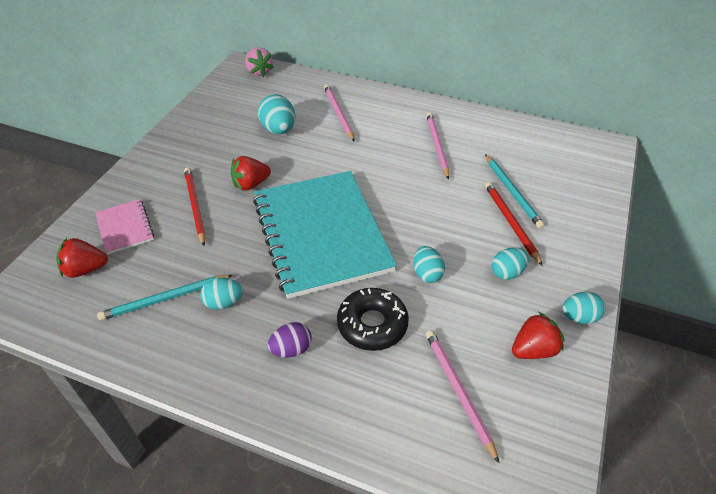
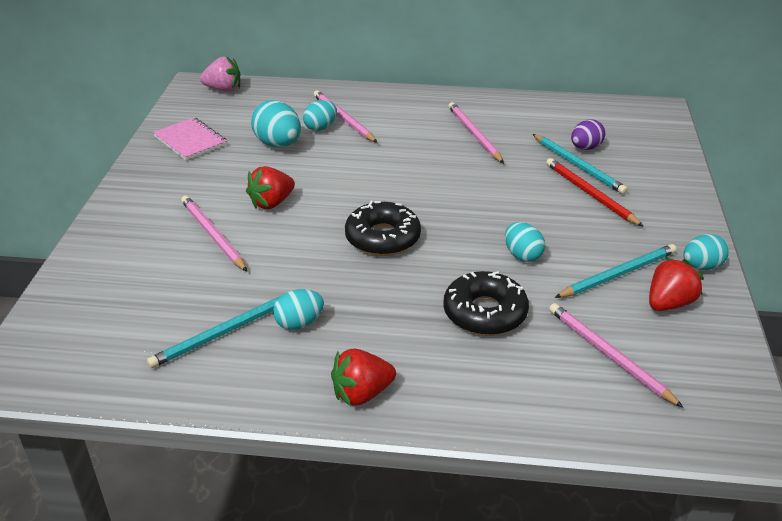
camera: 15 degrees left, 10 degrees down
red strawberry [56,238,108,278] -> red strawberry moved to [331,349,396,406]
pink notebook [95,199,154,255] -> pink notebook moved to [153,117,227,160]
red pencil [184,167,206,246] -> pink pencil [181,196,247,271]
pink strawberry [245,47,274,77] -> pink strawberry turned 45 degrees counterclockwise [200,57,241,92]
turquoise notebook [253,171,397,299] -> black donut [345,201,421,256]
purple egg [268,322,312,358] -> purple egg moved to [571,119,605,150]
turquoise egg [492,247,529,280] -> turquoise egg moved to [303,100,337,131]
none -> turquoise pencil [555,244,677,298]

